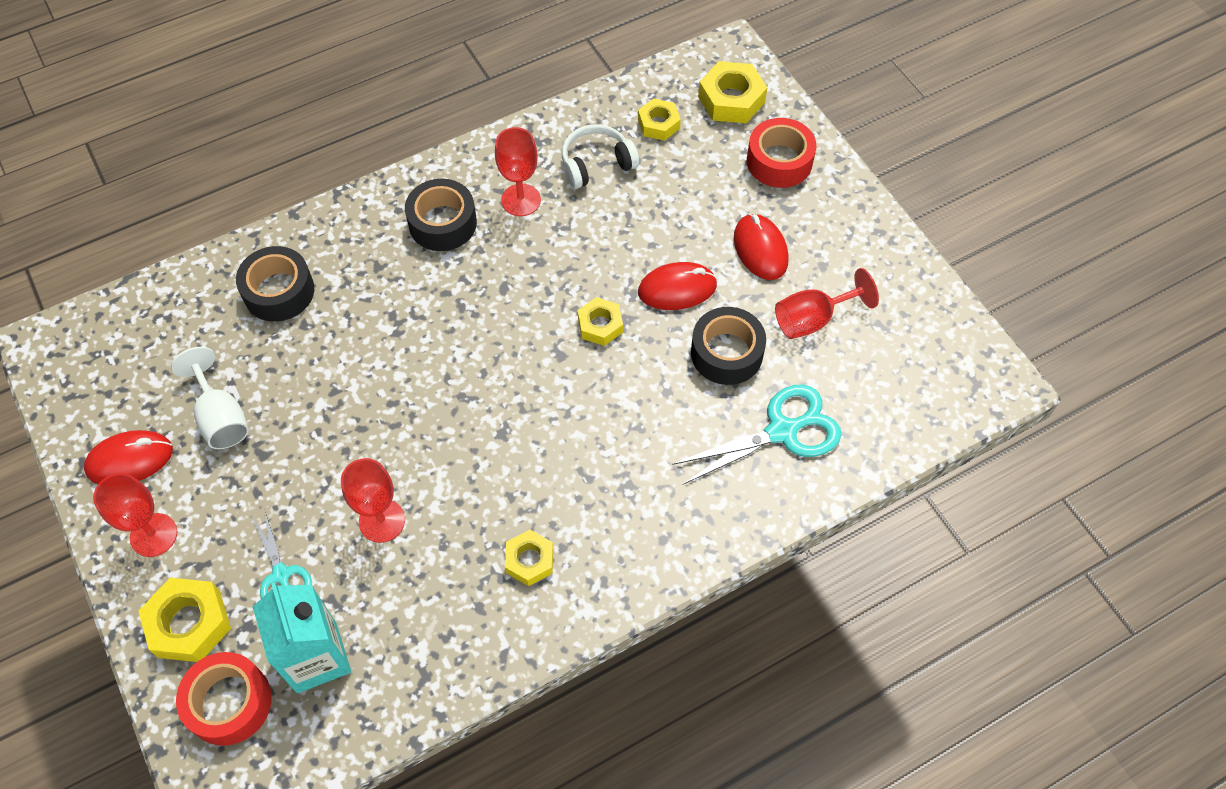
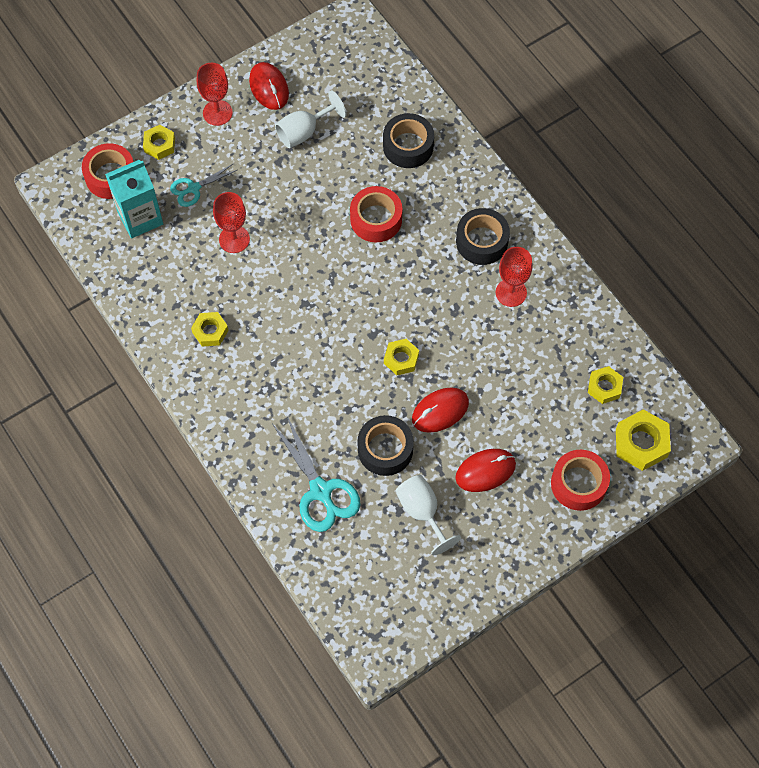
camera: 85 degrees right, 5 degrees up
yellow nut [138,578,231,662] -> yellow nut [143,125,175,160], size x0.64
white headphones [562,124,639,189] -> none
red mouse [638,262,717,310] -> red mouse turned 75 degrees clockwise [412,387,469,433]
red goblet [775,268,879,339] -> white goblet [396,475,461,555]
none -> red tape [350,186,402,242]

